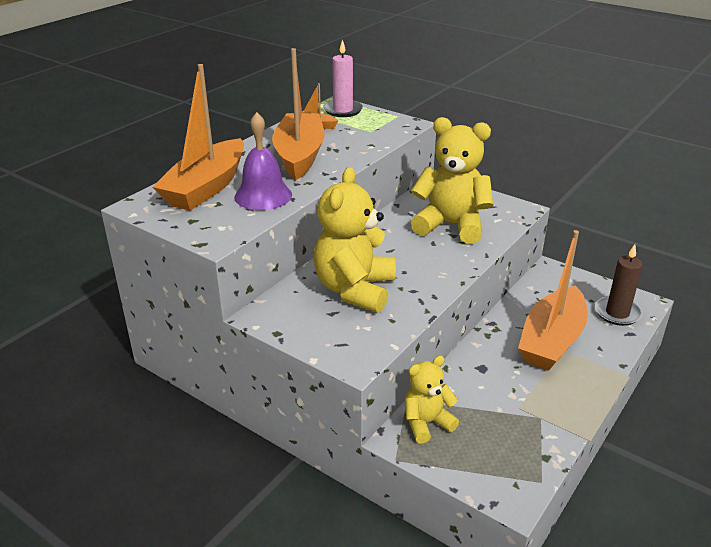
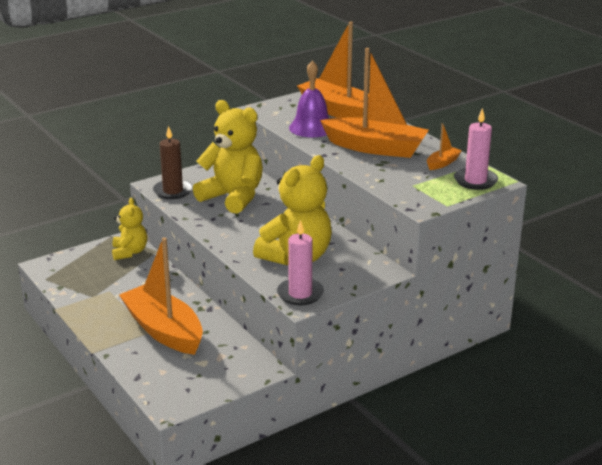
camera: 110 degrees right, 5 degrees down
brown candle [595,244,643,326] -> brown candle moved to [153,126,193,199]
none -> pink candle [277,220,324,305]

